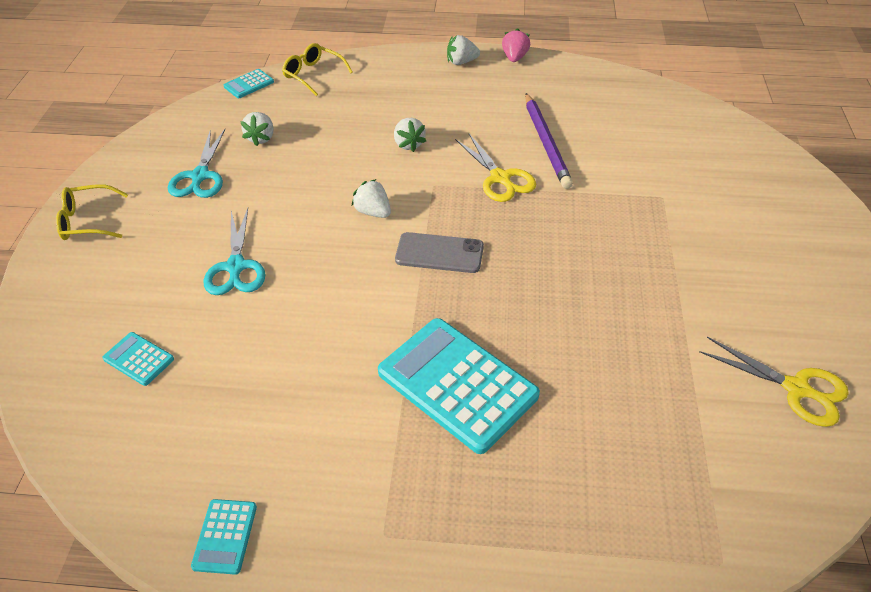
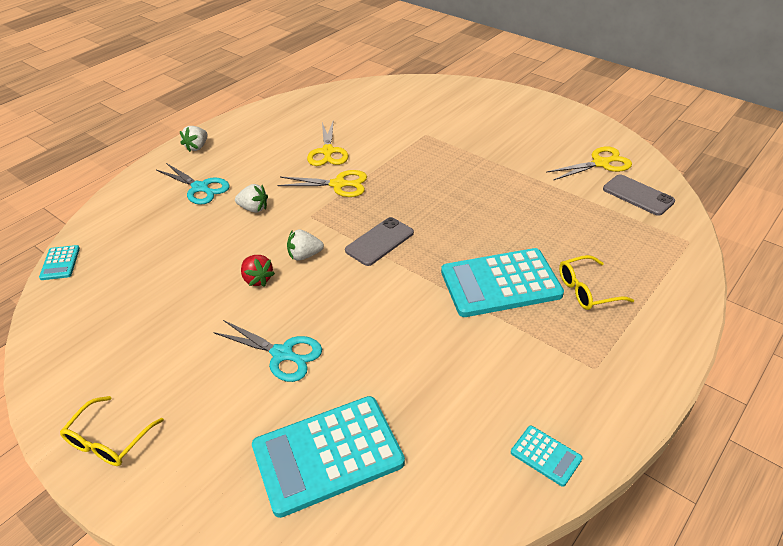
camera: 55 degrees left, 5 degrees down
turquoise calculator [102,332,174,386] -> turquoise calculator [252,396,405,518], size x2.23
turquoise scissors [168,129,225,198] -> turquoise scissors moved to [156,163,230,205]
white strawberry [240,112,274,146] -> none
yellow glasses [282,43,353,96] -> yellow glasses moved to [559,255,634,310]
pink strawberry [502,28,530,62] -> none
purple pencil [525,93,573,189] -> yellow scissors [307,120,349,166]
none -> red strawberry [241,255,275,287]
none -> grey phone [603,174,675,216]

